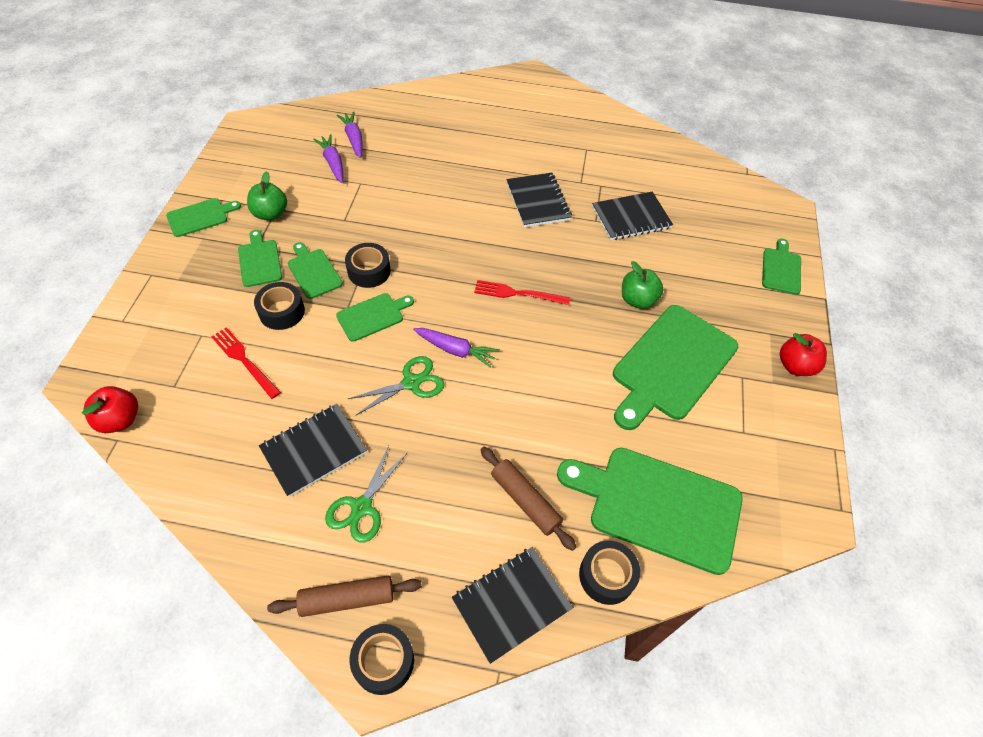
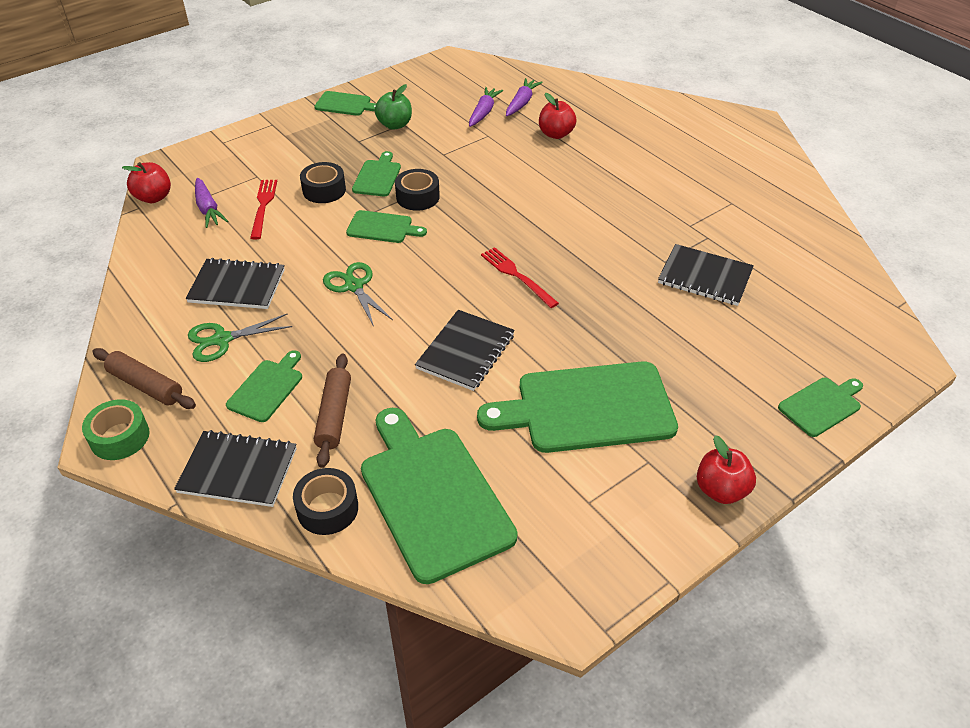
camera: 45 degrees right, 10 degrees down
green cutting board [238,230,282,287] -> green cutting board moved to [226,350,302,422]
green scissors [348,356,444,416] -> green scissors turned 135 degrees counterclockwise [323,262,393,327]
black tape [349,624,414,695] -> green tape [82,399,150,460]
purple carrot [413,328,499,368] -> purple carrot moved to [195,178,228,228]
black notebook [506,173,572,227] -> black notebook moved to [415,310,515,391]
green apple [622,261,663,309] -> none
none -> red apple [539,93,577,139]

